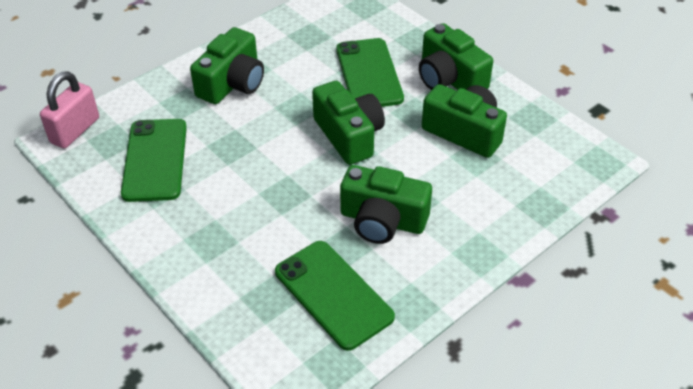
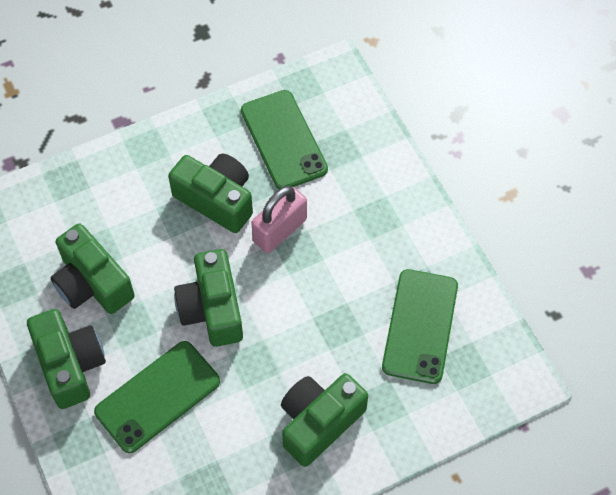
camera: 165 degrees left, 15 degrees up
pink padlock [40,71,99,149] -> pink padlock moved to [251,186,307,253]
green phone [336,38,404,107] -> green phone turned 45 degrees clockwise [94,341,220,453]

